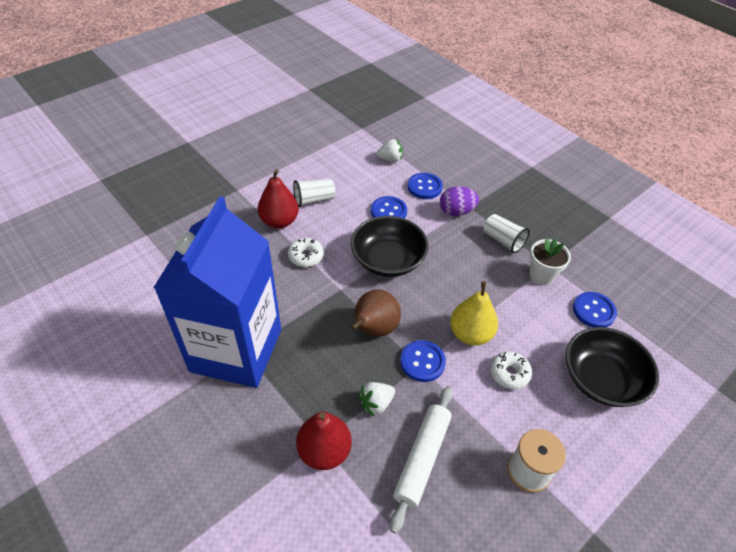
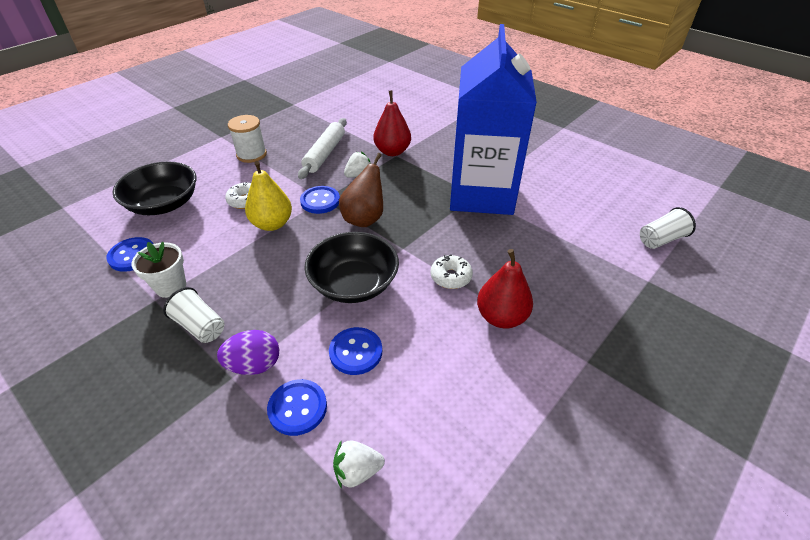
camera: 175 degrees right, 5 degrees down
white cup [293,179,336,207] -> white cup moved to [640,207,696,249]

